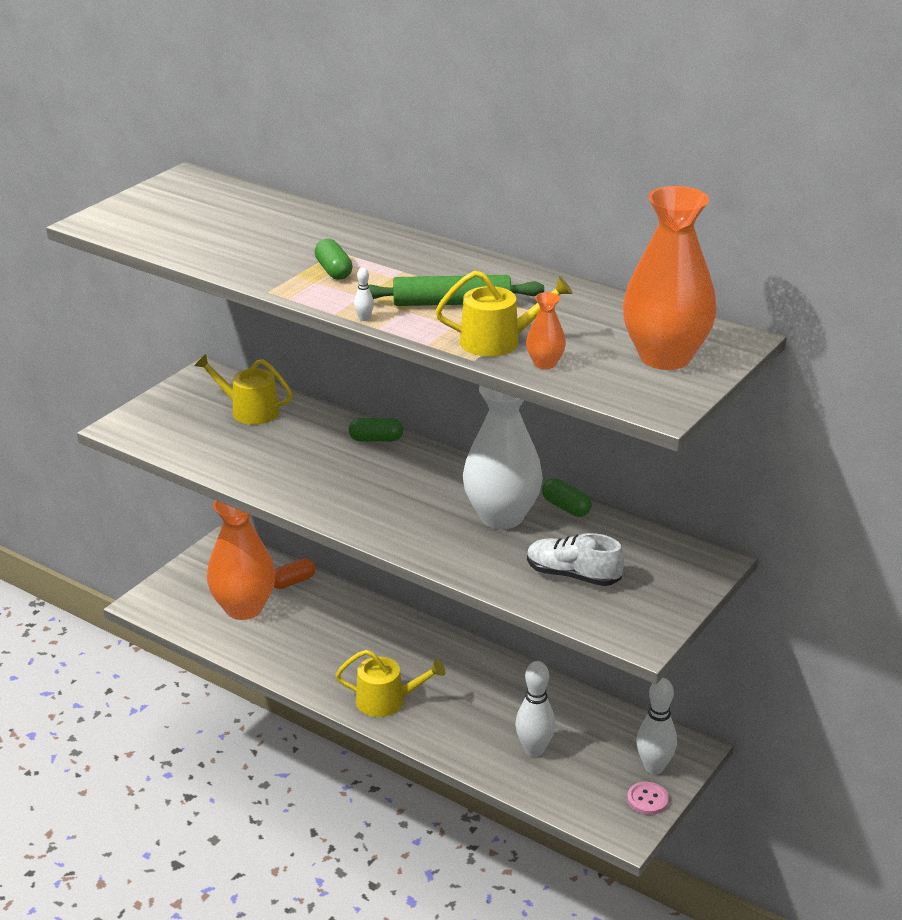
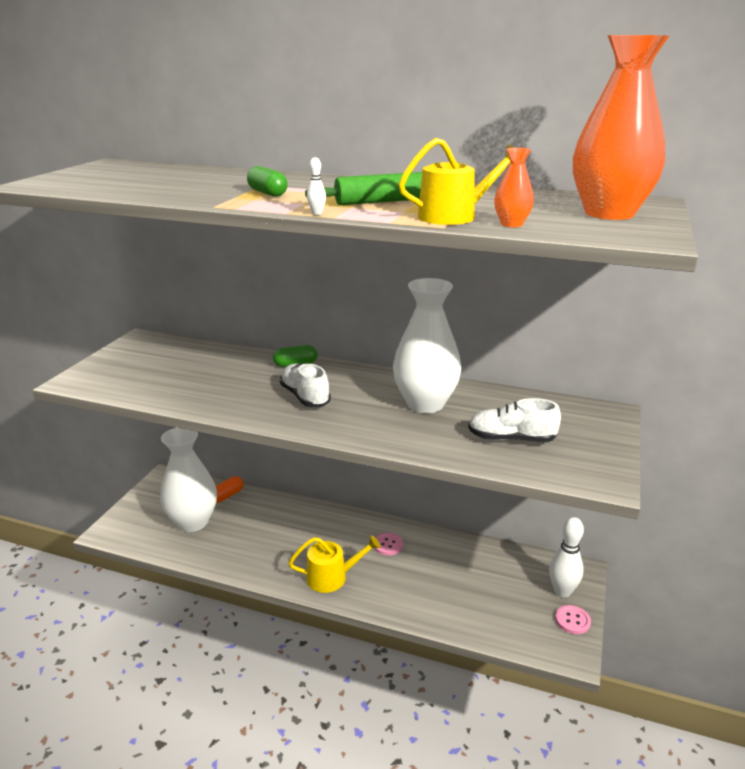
camera: 15 degrees left, 5 degrees down
yellow watering can [194,354,293,425] -> none
orange vase [207,500,276,620] -> white vase [160,428,217,532]
white bowling pin [515,661,555,757] -> none
green capsule [542,478,592,517] -> none
none -> white shoe [280,363,331,407]
none -> pink button [374,533,403,555]

